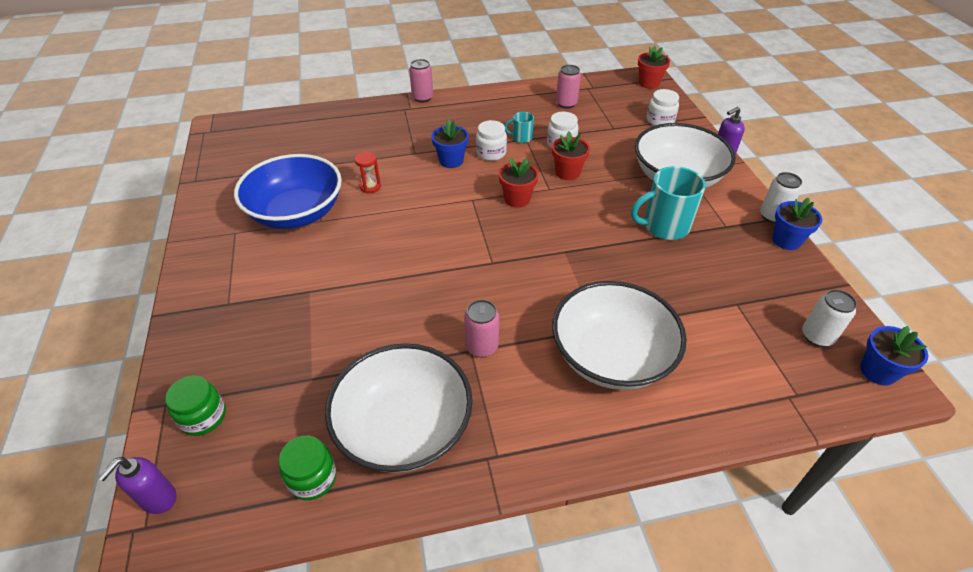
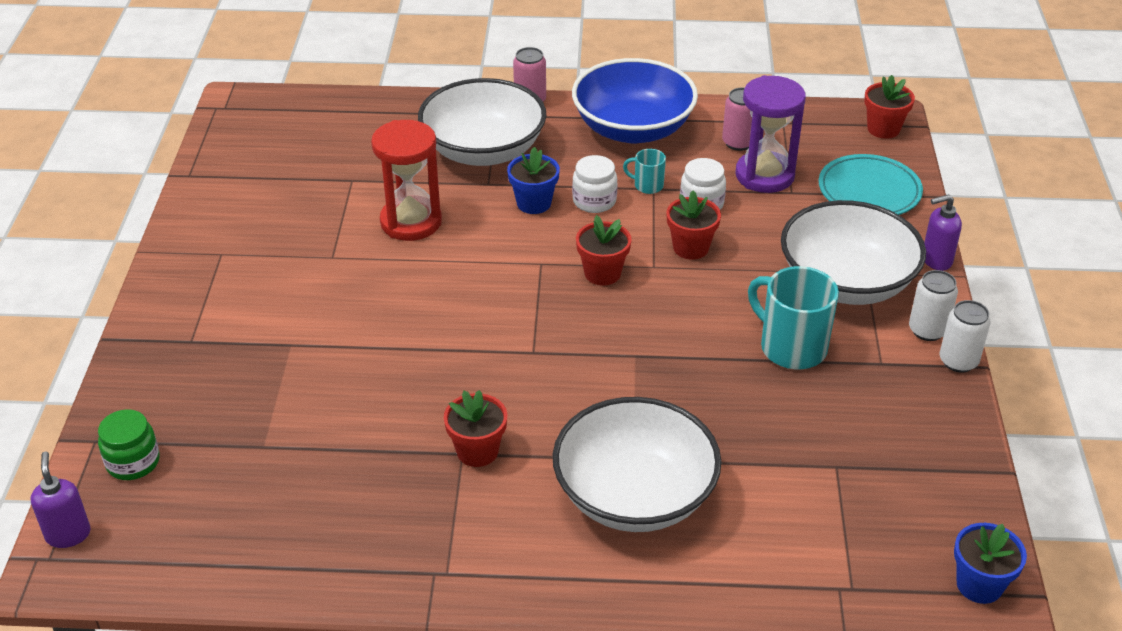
camera: 15 degrees right, 5 degrees down
purple soap dispenser [98,457,176,514] -> purple soap dispenser turned 120 degrees clockwise [30,452,91,548]
blue bowl [234,154,342,229] -> blue bowl moved to [572,58,698,143]
green jar [279,436,337,500] -> none
white bowl [325,343,473,473] -> white bowl moved to [418,78,546,166]
red hourglass [354,152,381,193] -> red hourglass [371,120,442,241], size x2.10
pink can [464,300,499,357] -> red flower pot [444,390,507,467]
turquoise mug [631,166,706,240] -> turquoise mug turned 45 degrees clockwise [748,266,839,369]
white jar [647,89,679,126] -> turquoise plate [819,154,923,215]
blue flower pot [772,198,822,250] -> none
white can [802,289,857,347] -> white can moved to [909,270,958,341]
none -> purple hourglass [736,75,806,193]

